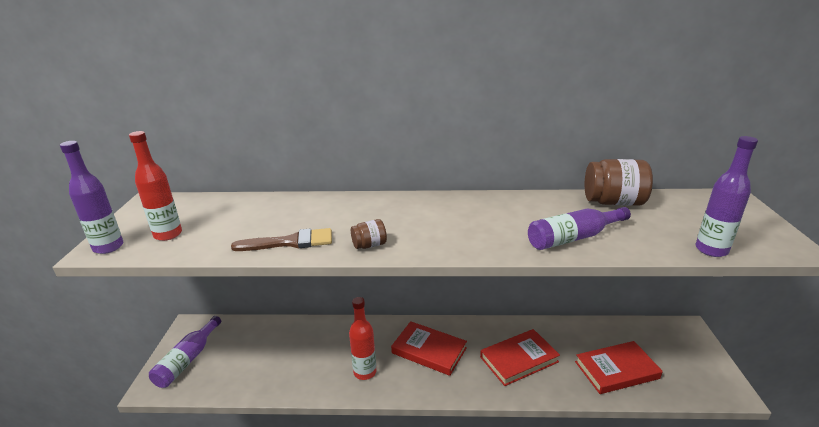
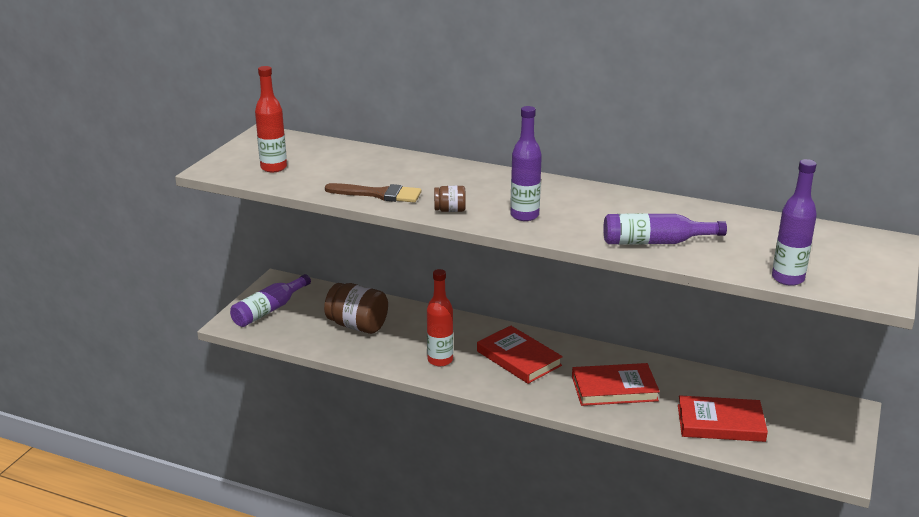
camera: 20 degrees right, 0 degrees up
purple bottle [60,141,123,254] -> purple bottle moved to [510,106,542,221]
brown jar [585,159,653,206] -> brown jar moved to [324,283,388,334]

